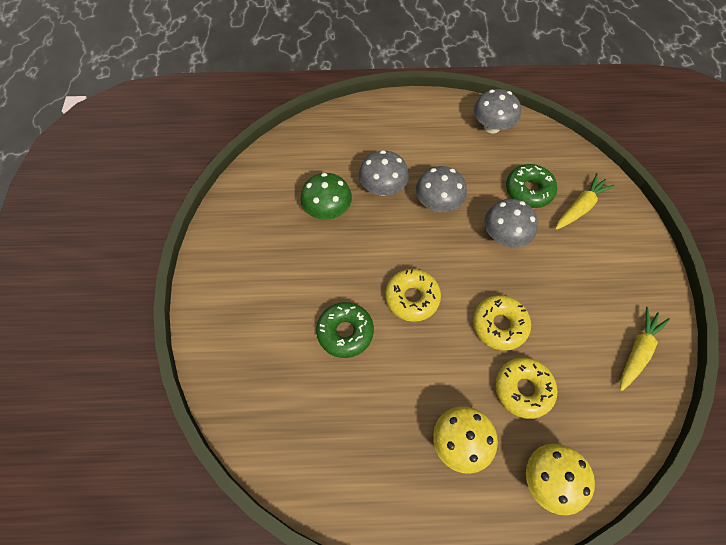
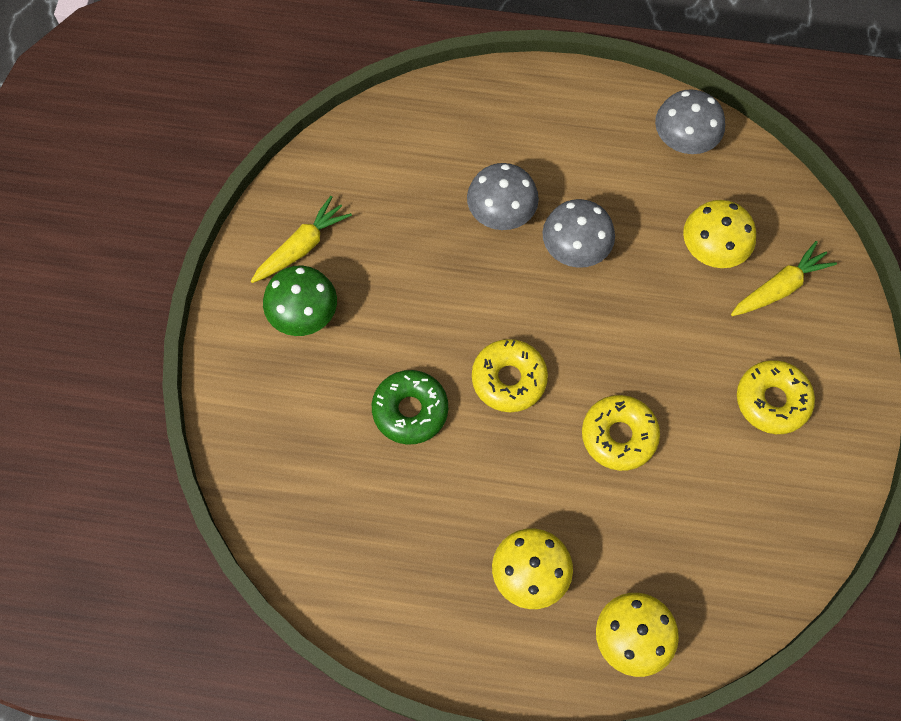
camera: 10 degrees right, 5 degrees up
green mushroom [300,173,352,219] -> green mushroom moved to [263,266,337,336]
grey mushroom [484,199,538,247] -> none
yellow donut [495,358,557,419] -> yellow donut moved to [737,360,815,434]
green donut [506,164,557,208] -> yellow mushroom [683,200,756,268]
yellow carrot [620,307,670,391] -> yellow carrot moved to [251,196,352,283]

